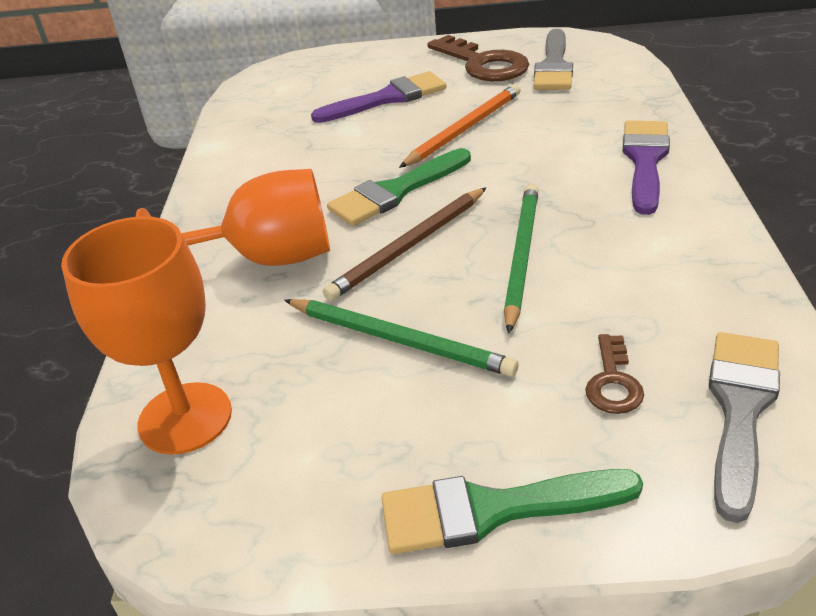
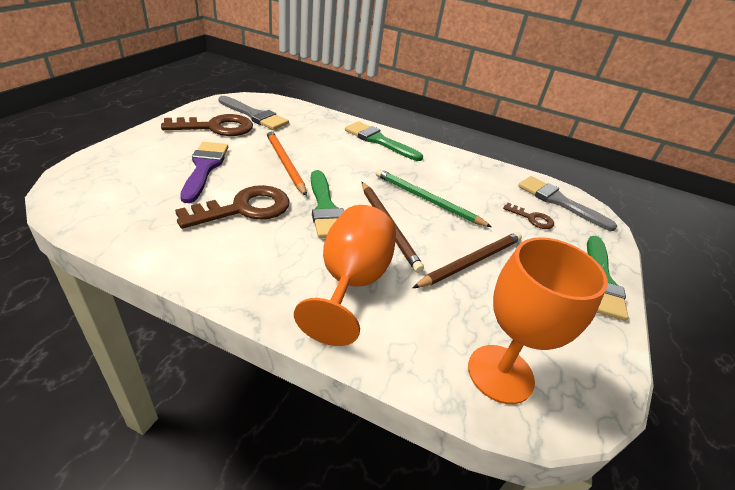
camera: 75 degrees left, 0 degrees up
green pencil [284,299,519,376] -> brown pencil [413,232,522,288]
purple brush [623,120,670,215] -> green brush [345,121,423,161]
none -> brown key [175,185,290,229]

